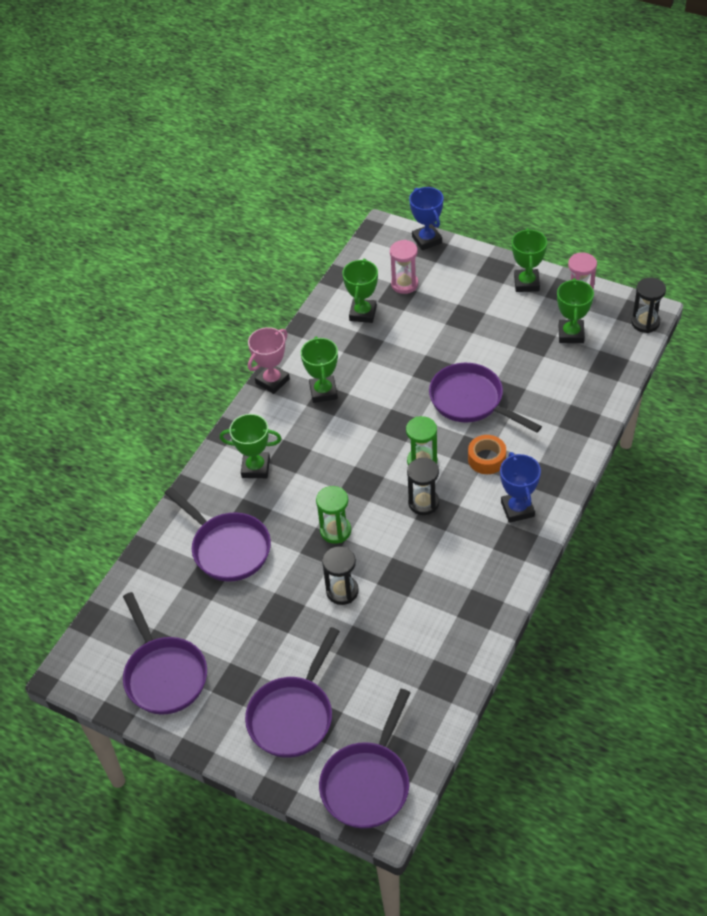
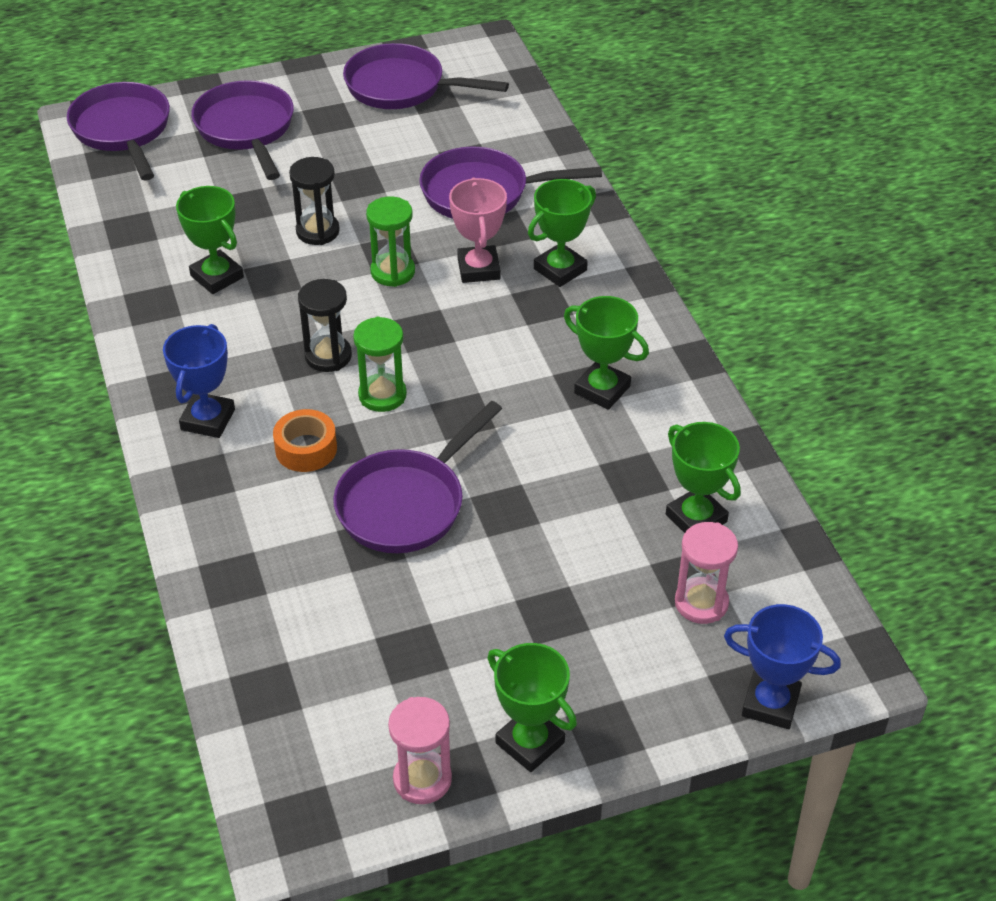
camera: 130 degrees right, 5 degrees down
pink trophy [248,327,290,394] -> pink trophy moved to [449,178,507,283]
purple pan [429,363,542,433] -> purple pan turned 135 degrees clockwise [333,401,502,553]
blue trophy [500,452,541,523] -> blue trophy turned 75 degrees clockwise [163,324,235,438]
green trophy [557,278,594,343] -> green trophy moved to [176,186,244,294]
black hourglass [631,278,666,333] -> none

